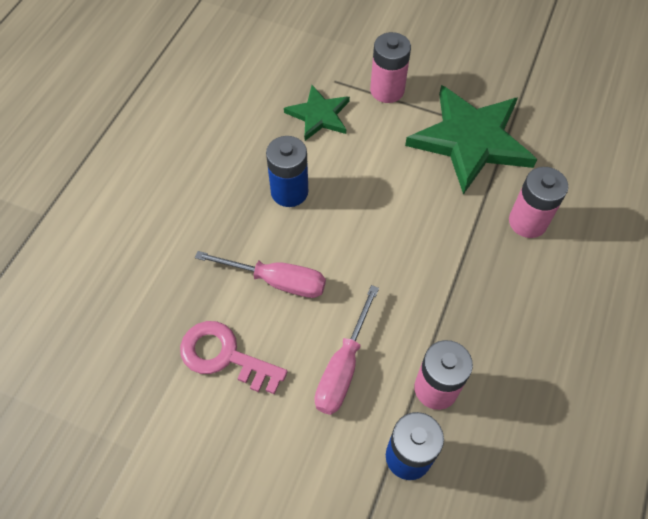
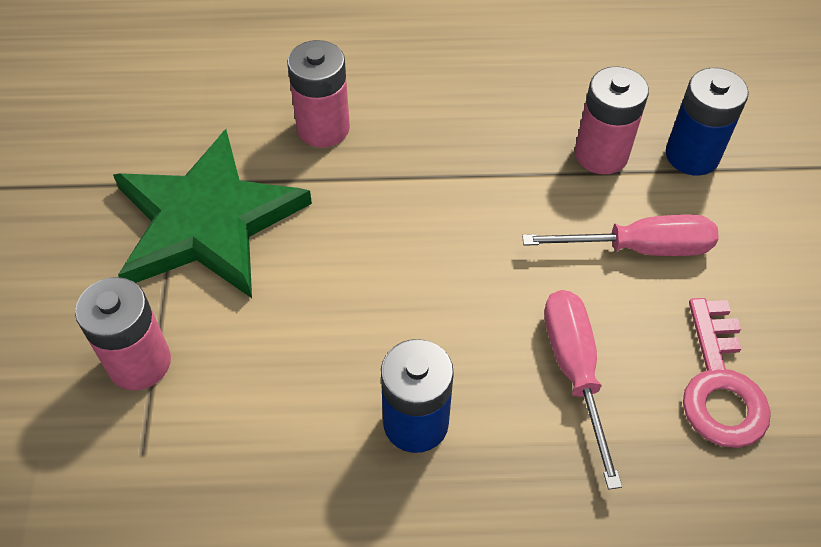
camera: 115 degrees left, 5 degrees down
green star [284,85,350,141] -> none

